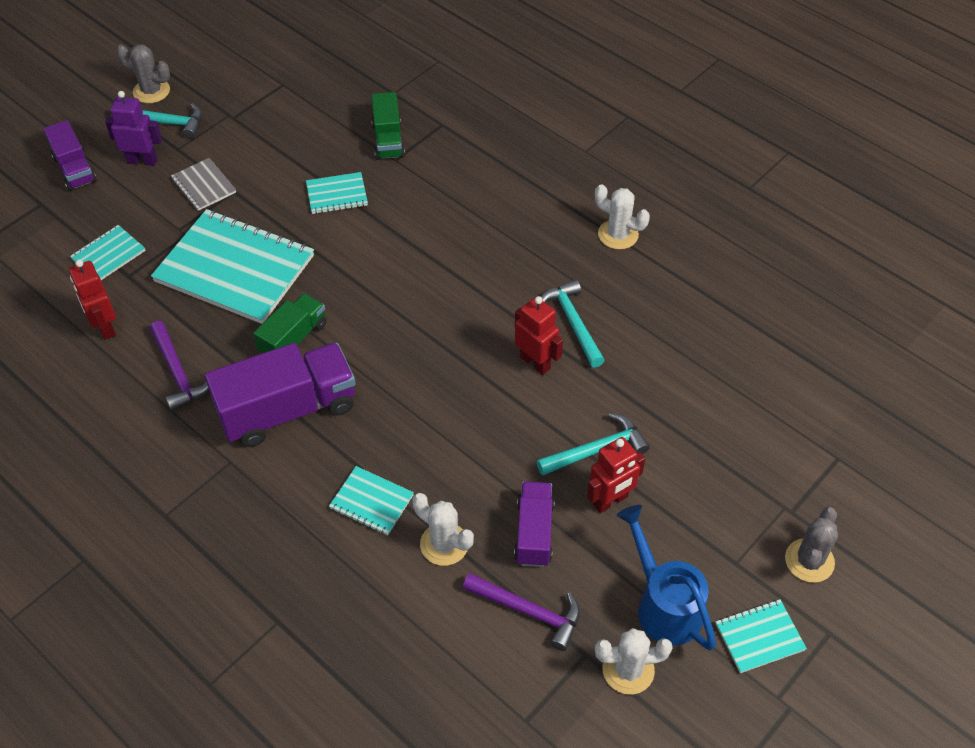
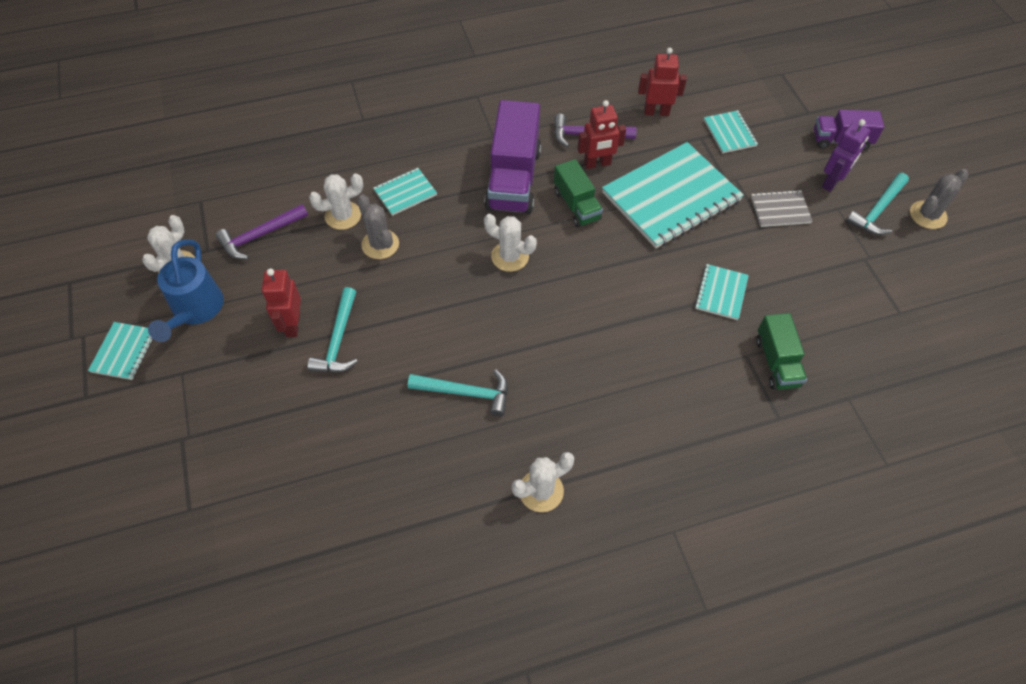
camera: 120 degrees right, 5 degrees up
green truck [371,92,405,160] -> green truck turned 120 degrees counterclockwise [756,313,807,390]
purple truck [514,481,555,567] -> none
red robot [515,296,563,375] -> red robot moved to [577,100,626,169]
blue watering can [617,505,716,650] -> blue watering can turned 90 degrees clockwise [148,239,224,342]
grey cactus [785,507,838,583] -> grey cactus moved to [357,195,399,259]
none -> white cactus [484,214,537,272]

